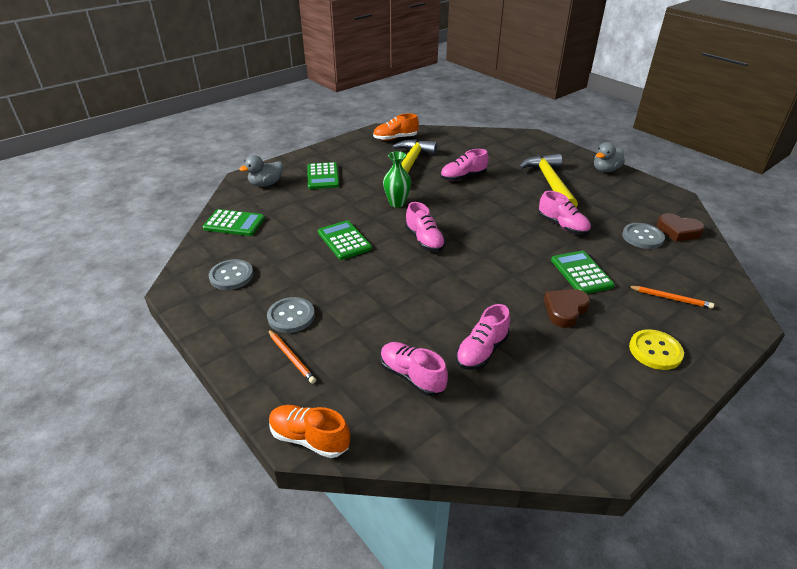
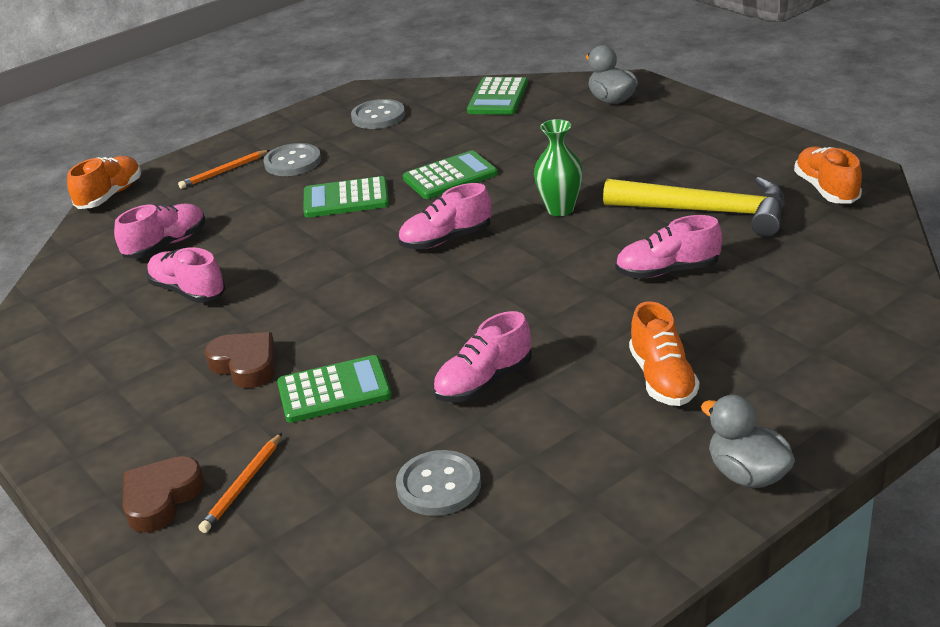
camera: 95 degrees right, 5 degrees down
green calculator [307,162,339,189] -> green calculator moved to [304,176,389,218]
pink shoe [440,149,489,181] -> pink shoe turned 75 degrees counterclockwise [615,215,722,279]
yellow hammer [519,154,578,207] -> orange shoe [629,301,699,406]
yellow button [629,329,684,370] -> none
brown heart [657,213,705,242] -> brown heart moved to [123,456,205,533]

